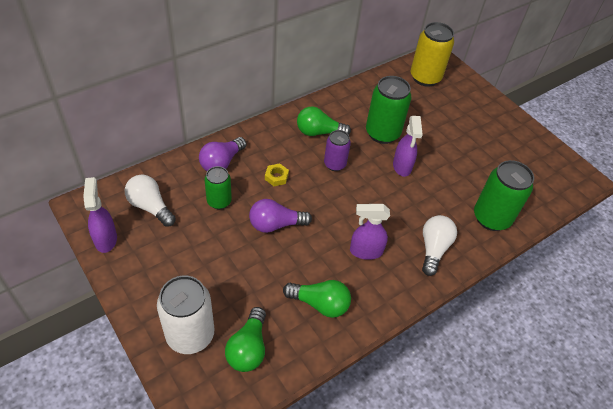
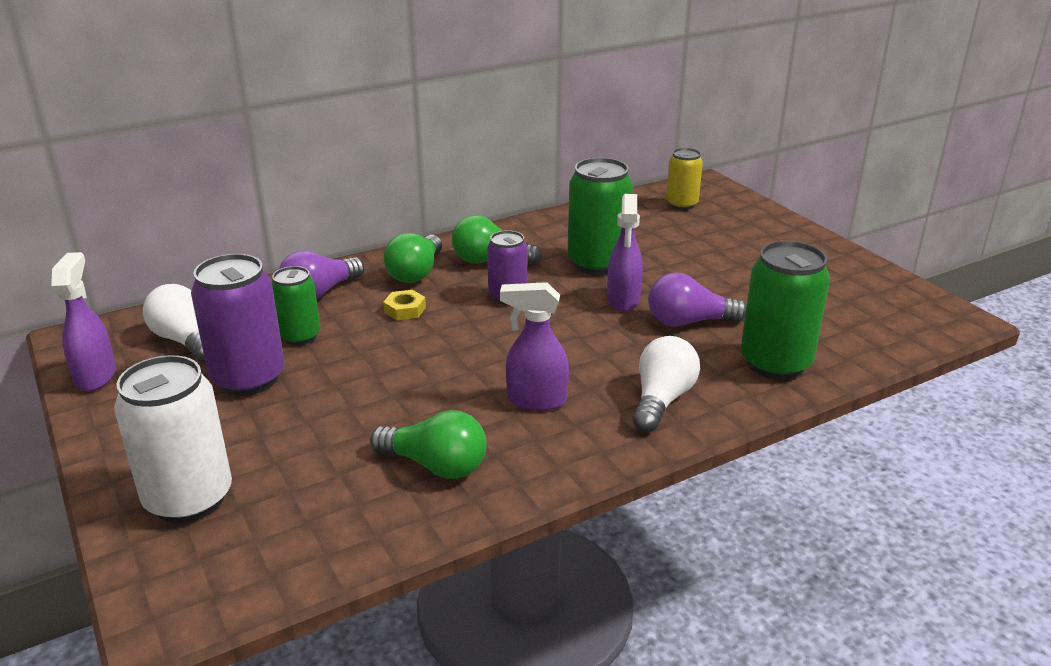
camera: 10 degrees right, 20 degrees down
green light bulb [225,307,266,372] -> green light bulb moved to [384,233,442,283]
purple light bulb [249,199,312,233] -> purple light bulb moved to [648,272,747,327]
yellow can [411,22,454,87] -> yellow can [666,148,703,210], size x0.60
none -> purple can [191,254,285,396]

